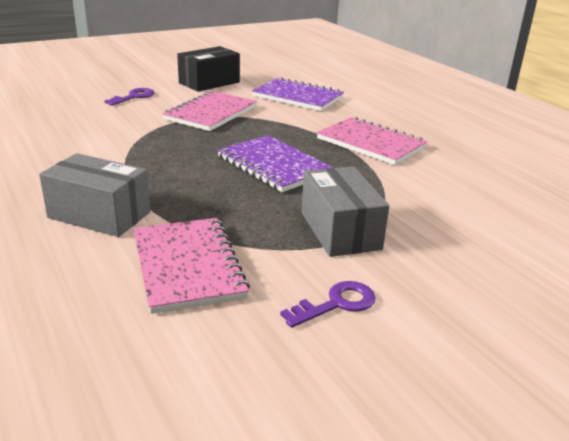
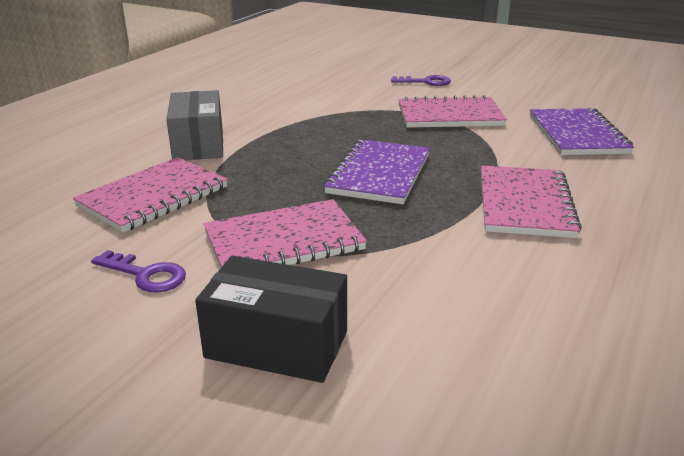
camera: 60 degrees right, 0 degrees up
black box [177,46,240,92] -> black box moved to [195,256,347,383]
grey box [301,166,389,257] -> pink notebook [204,199,367,267]

